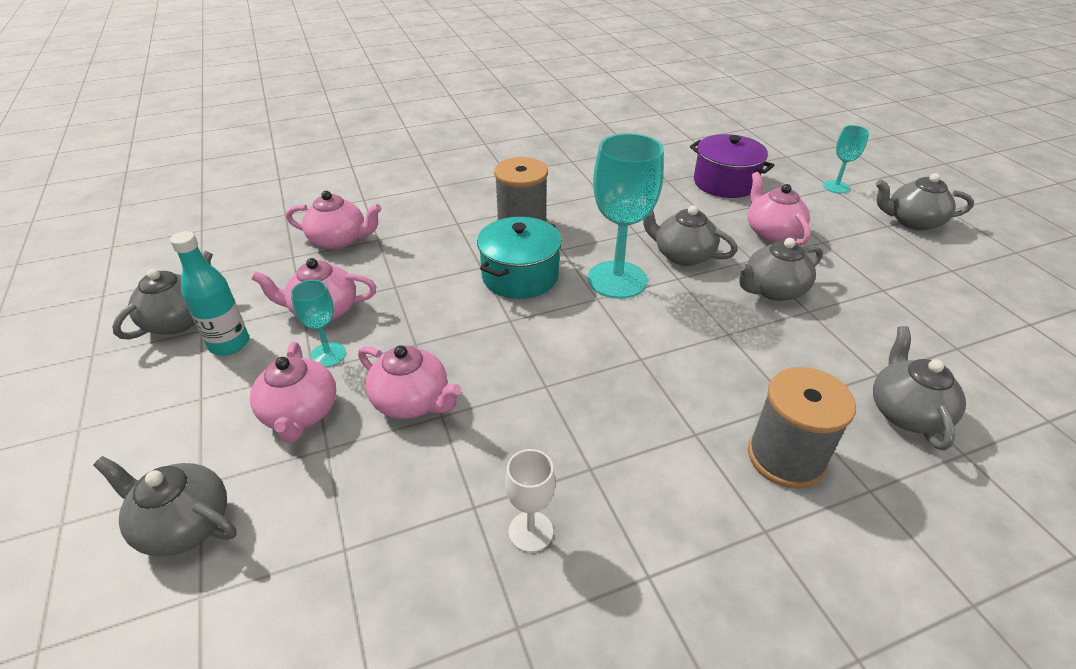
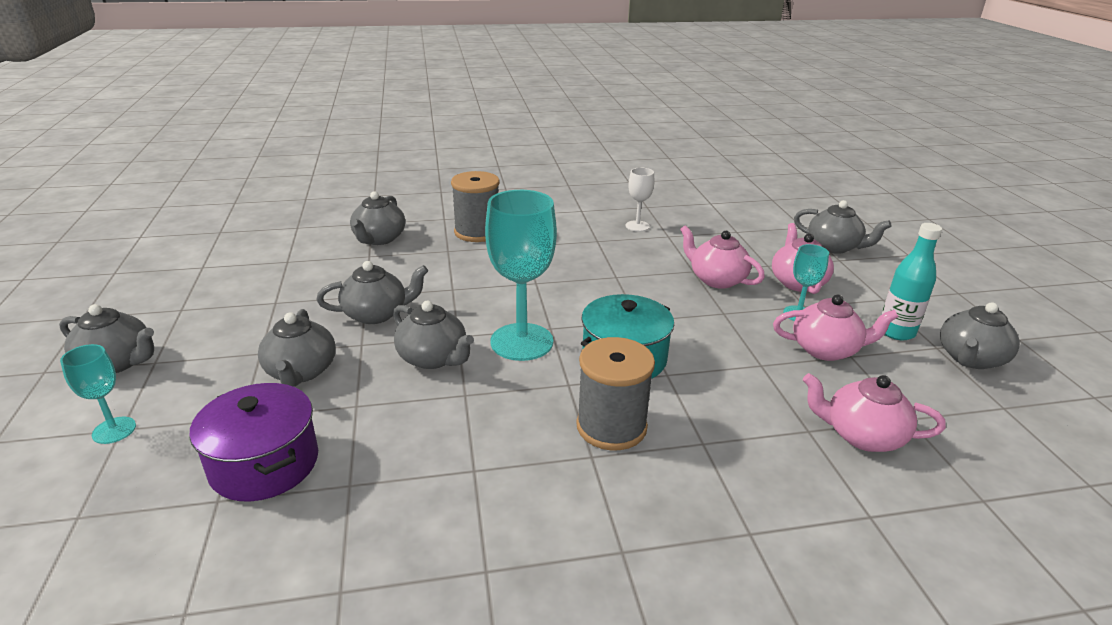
camera: 170 degrees left, 10 degrees down
pink teapot [748,172,811,245] -> grey teapot [258,309,336,387]

